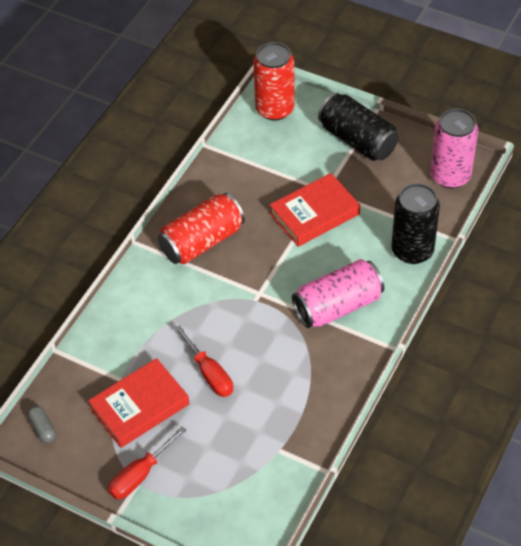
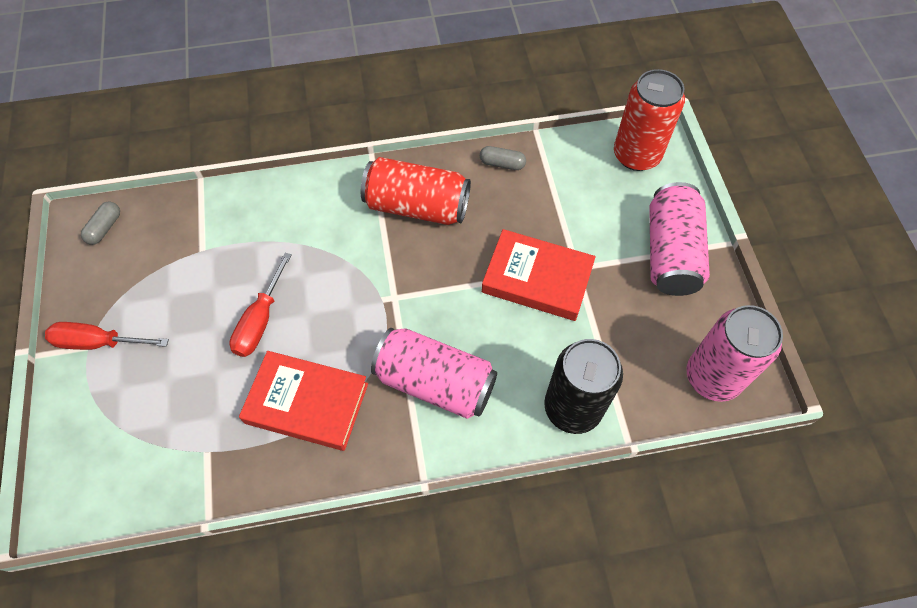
camera: 50 degrees right, 10 degrees up
red book [88,358,189,448] -> red book moved to [239,351,368,451]
black can [318,93,399,161] -> pink can [649,182,710,296]
none -> grey capsule [480,146,526,170]

